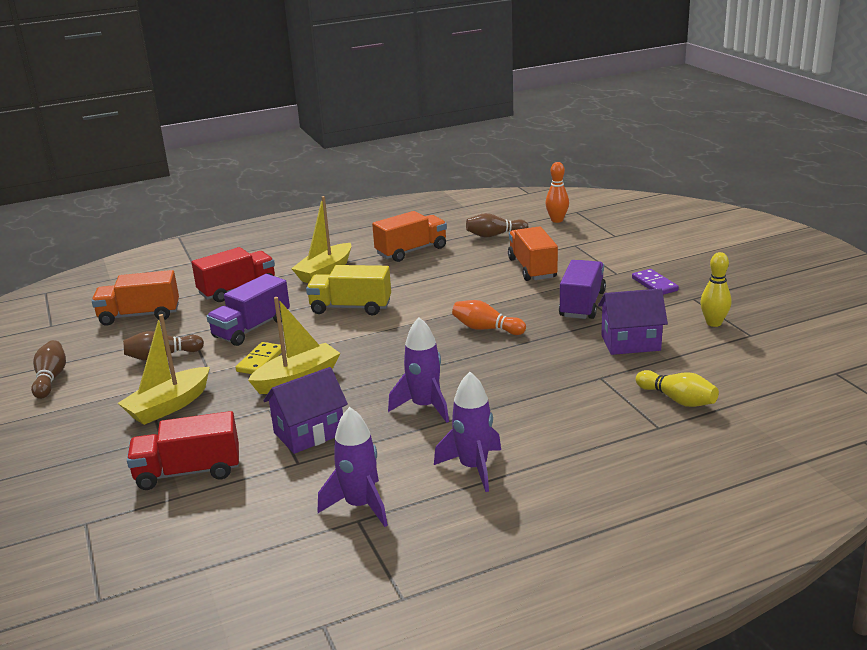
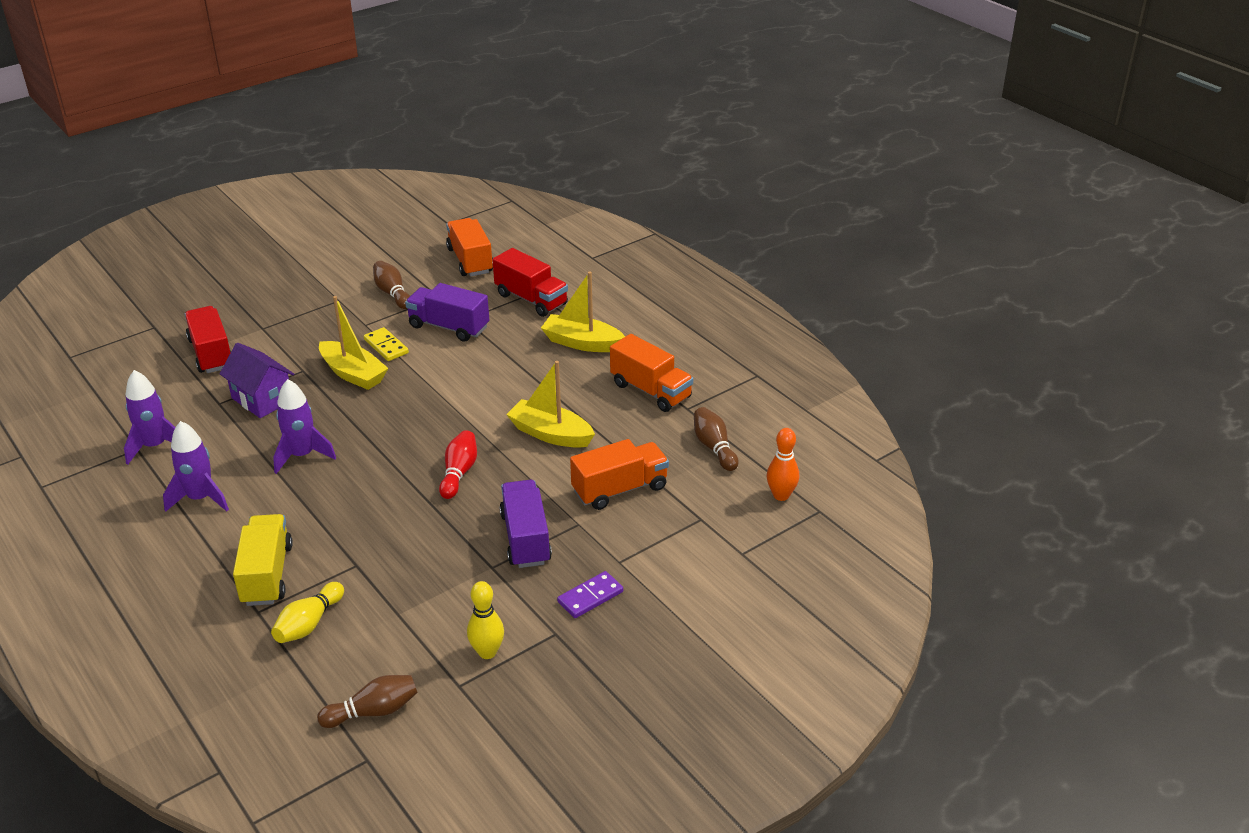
camera: 75 degrees right, 10 degrees up
brown bowling pin [31,340,66,399] -> brown bowling pin moved to [317,675,418,728]
yellow boat [118,314,210,425] -> yellow boat moved to [506,361,595,448]
yellow domino [236,342,282,374] -> yellow domino turned 45 degrees clockwise [364,327,409,361]
yellow truck [306,265,391,315] -> yellow truck moved to [233,514,293,606]
orange bowling pin [452,300,526,335] -> red bowling pin [439,430,477,499]
purple truck [559,260,606,319] -> purple truck turned 105 degrees counterclockwise [499,480,552,568]
purple house [598,288,668,355] -> none

